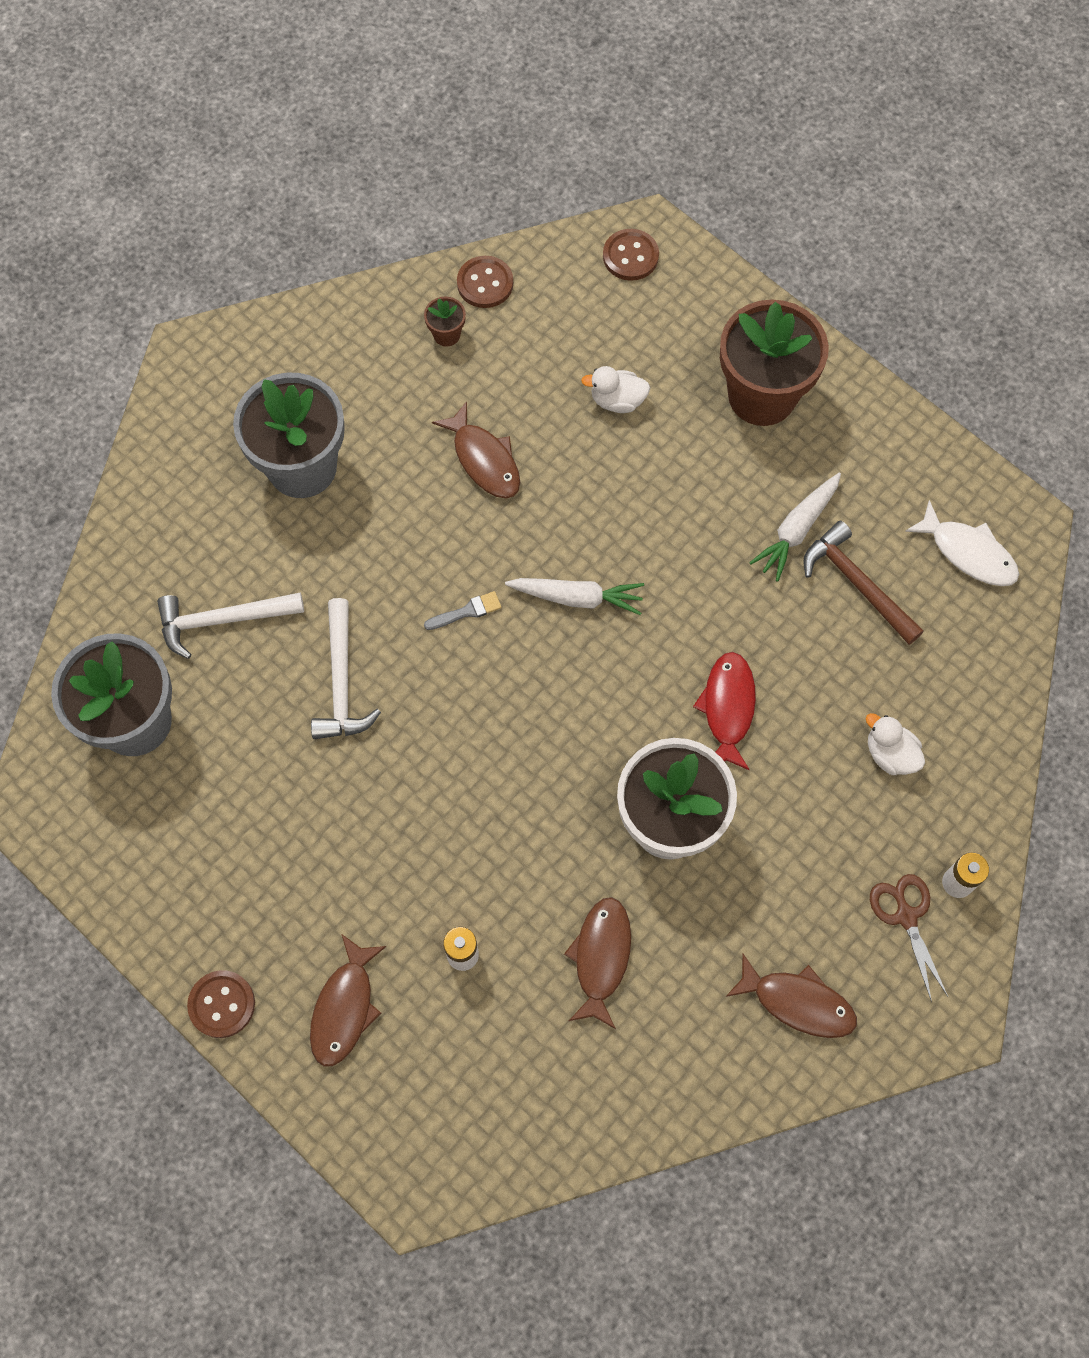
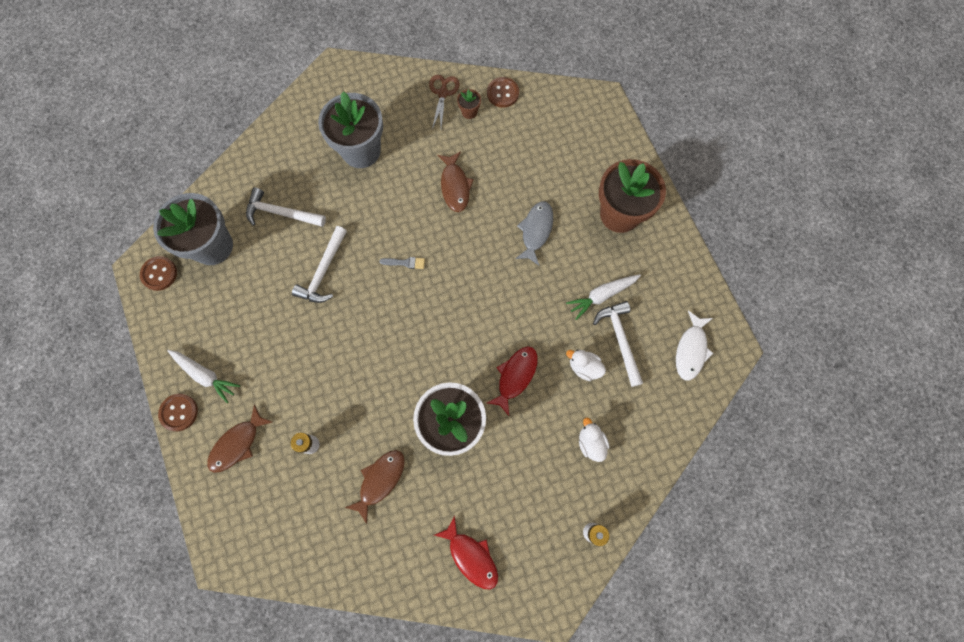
camera: 25 degrees right, 5 degrees up
white carrot [505,578,644,615] -> white carrot moved to [168,350,240,403]
white duck [581,366,650,413] -> white duck moved to [566,350,606,381]
brown button [603,229,659,281] -> brown button moved to [140,256,177,291]
brown fish [726,953,857,1038] -> red fish [434,516,498,589]
brown hammer [803,521,924,645] -> white hammer [593,301,643,387]
brown scissors [870,874,948,1002] -> brown scissors moved to [429,75,459,129]
white fish [905,500,1019,586] -> white fish turned 45 degrees clockwise [676,311,714,380]
none -> grey fish [515,201,553,265]

